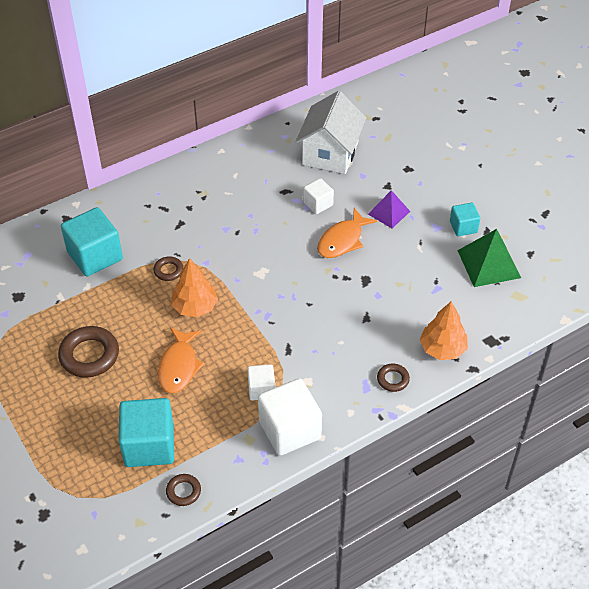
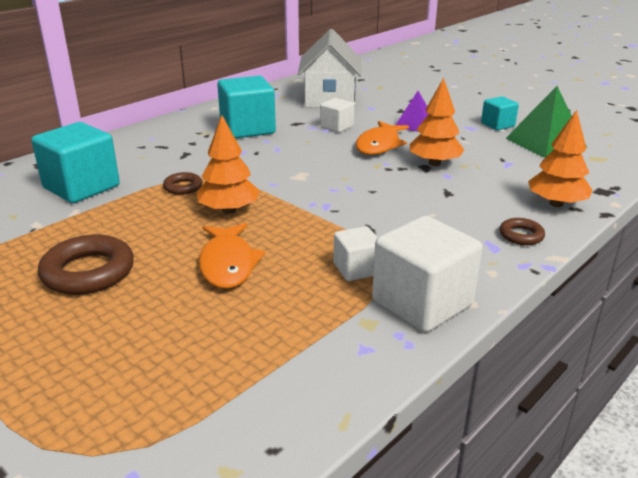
camera: 15 degrees left, 20 degrees down
turquoise cube [119,398,174,467] -> turquoise cube moved to [217,76,276,139]
brown ring [166,474,201,506] -> none
none -> orange tree [410,78,464,166]

